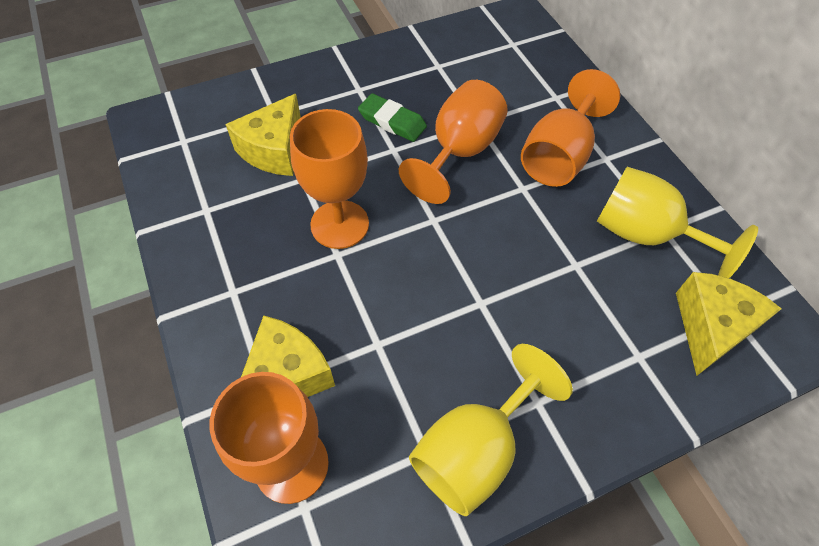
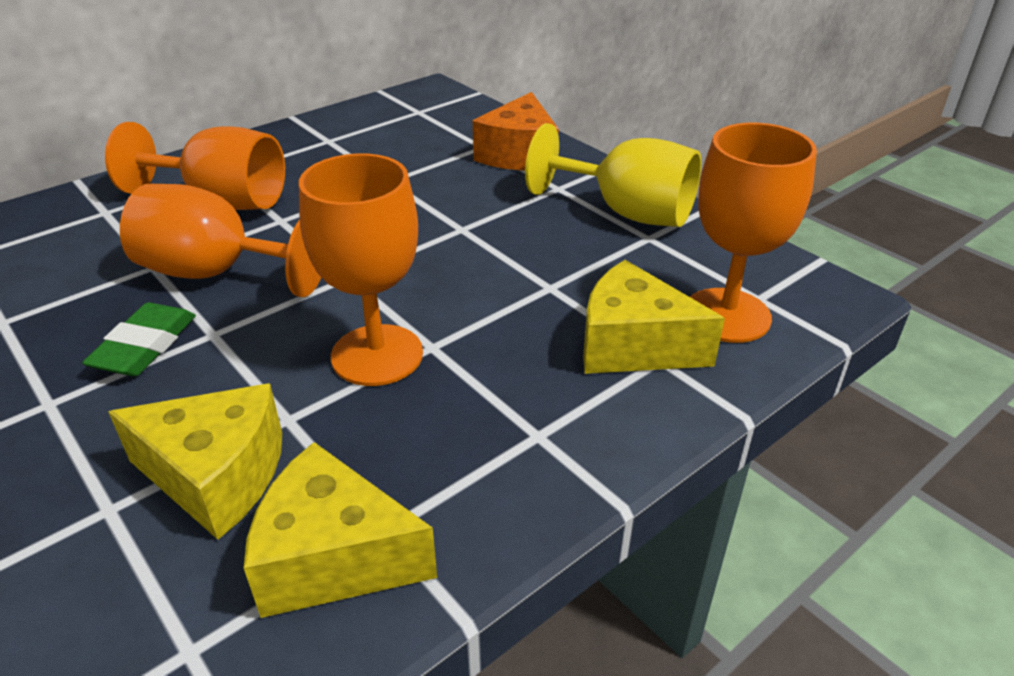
camera: 105 degrees left, 20 degrees down
yellow goblet [597,167,758,278] -> none
yellow cheese [676,272,782,376] -> yellow cheese moved to [244,442,437,618]
none -> orange cheese [473,92,559,171]

